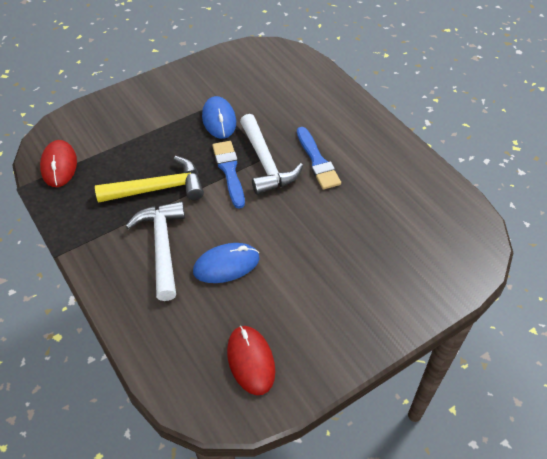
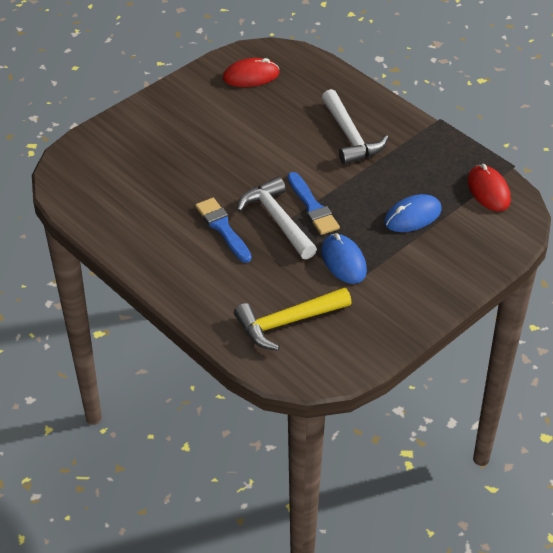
camera: 170 degrees right, 5 degrees down
yellow hammer [95,156,204,203] -> yellow hammer moved to [234,288,352,351]
blue mouse [193,243,260,283] -> blue mouse moved to [384,194,441,232]
red mouse [227,326,275,395] -> red mouse turned 75 degrees counterclockwise [223,58,279,87]

